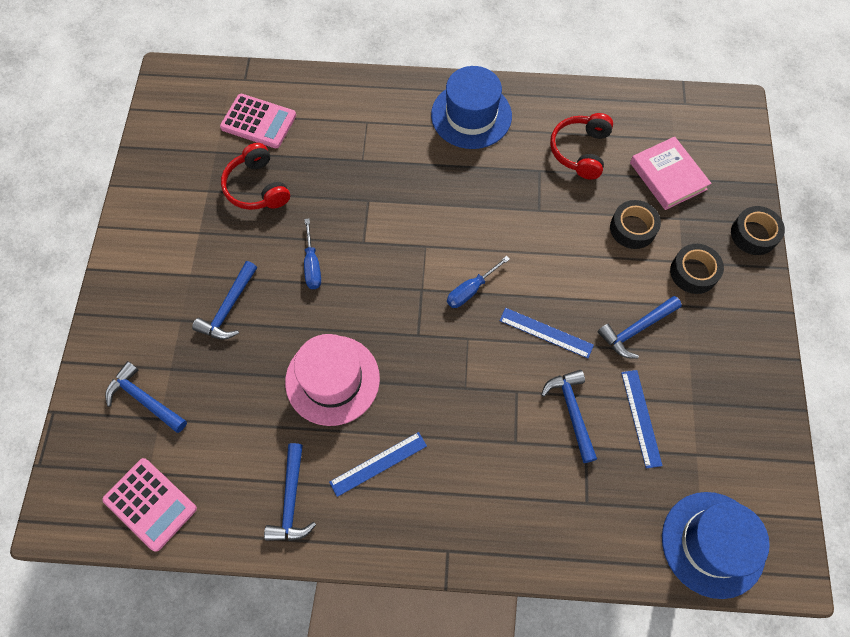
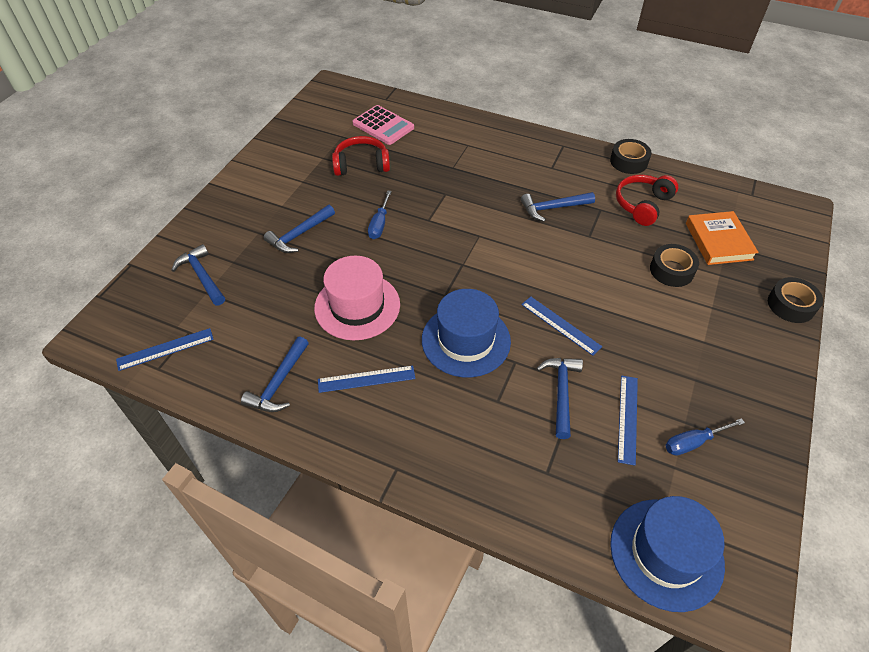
camera: 20 degrees right, 15 degrees down
pink calculator [102,458,197,552] -> blue ruler [116,328,214,371]
red headphones [221,143,290,210] -> red headphones turned 90 degrees clockwise [332,136,390,176]
blue hat [431,66,512,149] -> blue hat moved to [422,289,511,377]
blue screwdriver [447,256,510,308] -> blue screwdriver moved to [665,418,745,456]
blue hammer [598,296,682,359] -> blue hammer moved to [521,192,595,222]
pink book [630,137,712,210] -> orange book [686,211,759,265]
black tape [670,244,724,294] -> black tape moved to [610,139,652,174]

